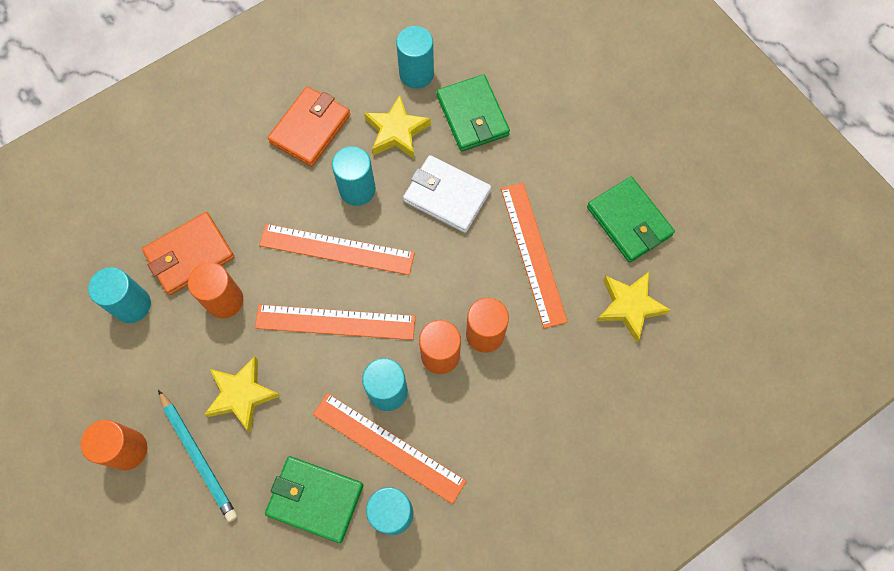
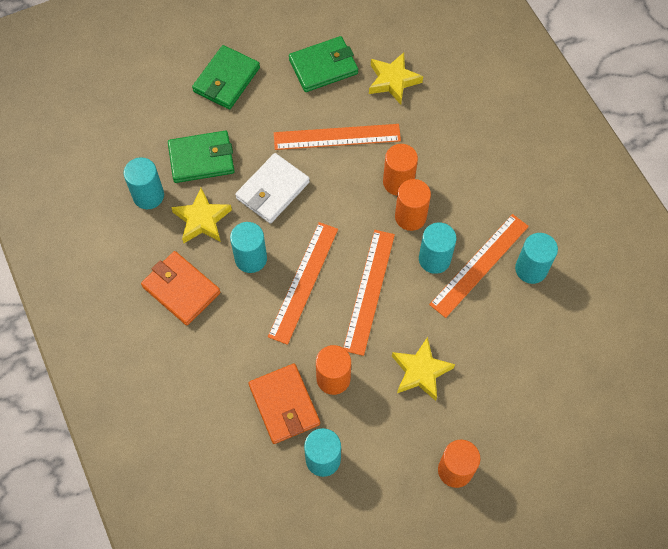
camera: 80 degrees left, 5 degrees down
turquoise pencil [158,390,237,522] -> none
green wallet [265,456,363,543] -> green wallet moved to [192,45,260,109]

